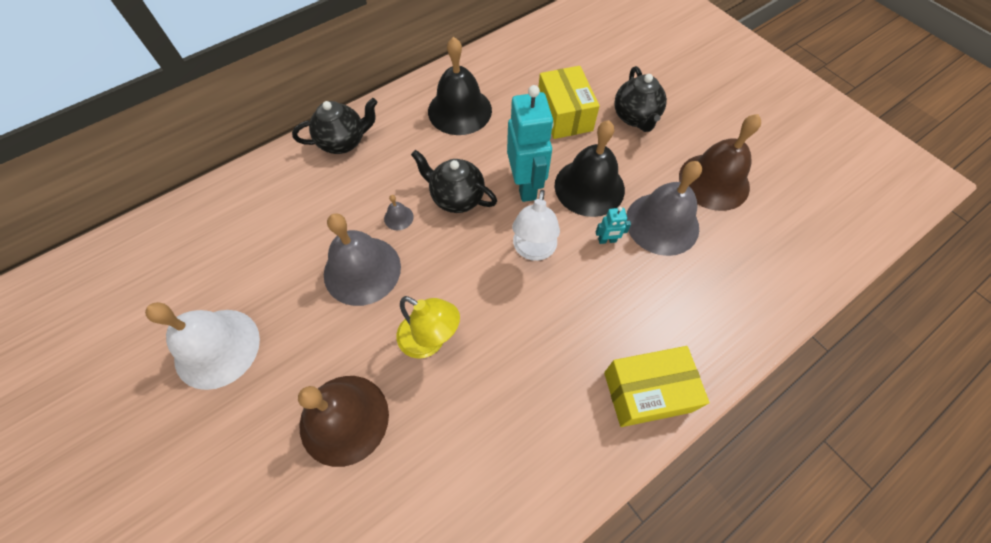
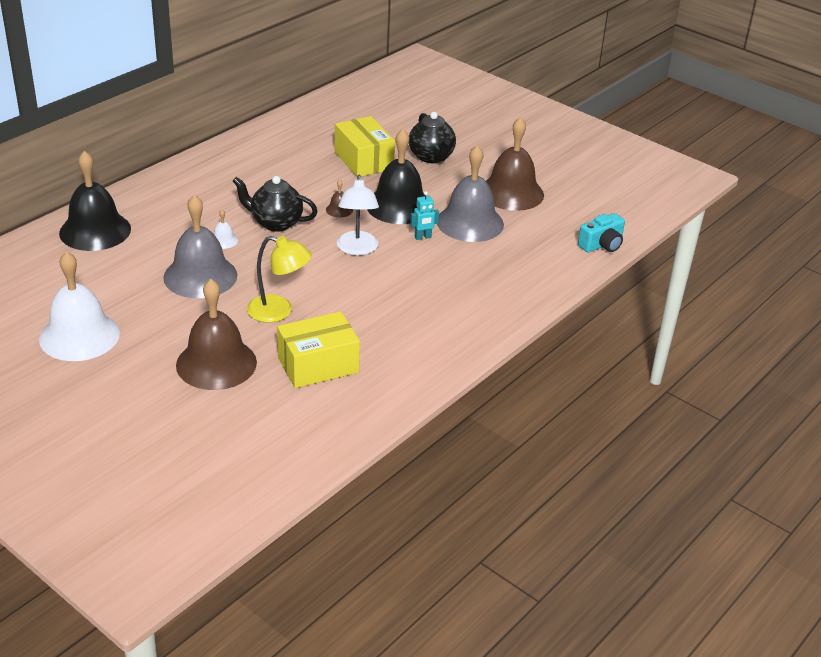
camera: 15 degrees left, 25 degrees down
black teapot [292,98,378,154] -> none
grey bell [384,195,414,230] -> white bell [214,209,238,249]
black bell [428,37,492,135] -> black bell moved to [59,151,131,251]
turquoise robot [507,85,554,202] -> brown bell [326,180,353,218]
yellow box [604,346,710,427] -> yellow box moved to [277,311,360,388]
none -> turquoise camera [578,213,625,252]

